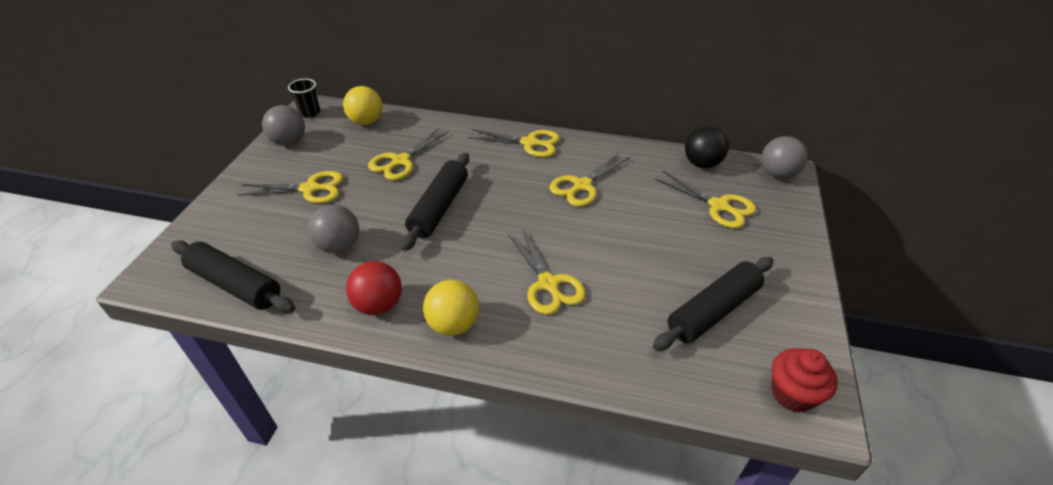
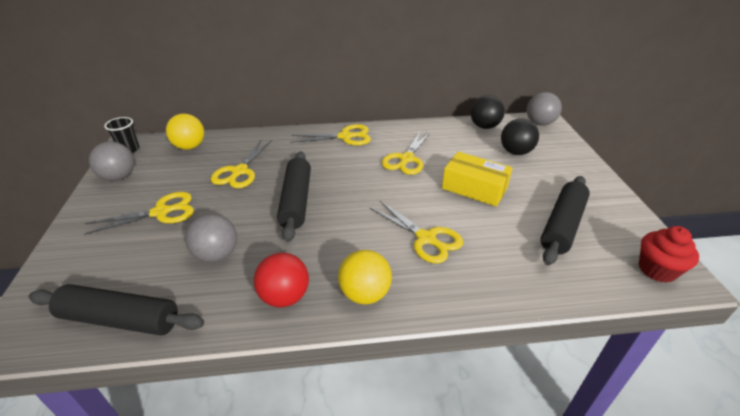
camera: 20 degrees left, 5 degrees down
yellow scissors [655,171,756,228] -> black ball [501,118,539,155]
none -> yellow box [442,152,512,207]

